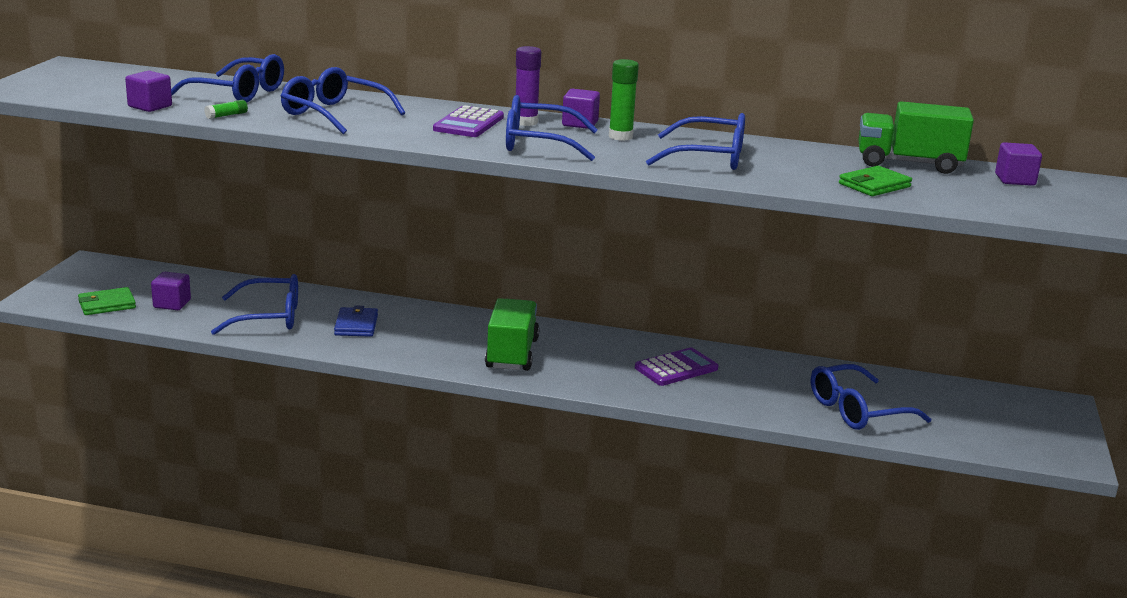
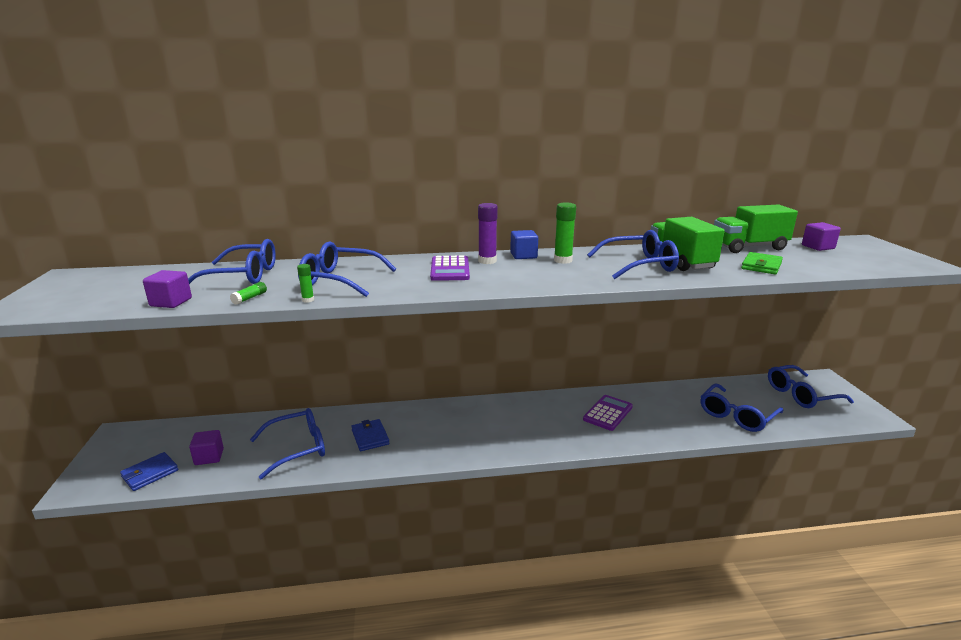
camera: 20 degrees left, 0 degrees up
green wallet [78,287,136,315] -> blue wallet [120,452,178,491]
green truck [485,298,539,371] -> green truck moved to [651,217,725,271]
blue glasses [506,95,598,161] -> blue glasses moved to [768,365,854,408]
purple cube [562,89,600,129] -> blue cube [510,230,538,259]
none -> green glue stick [297,264,314,303]

